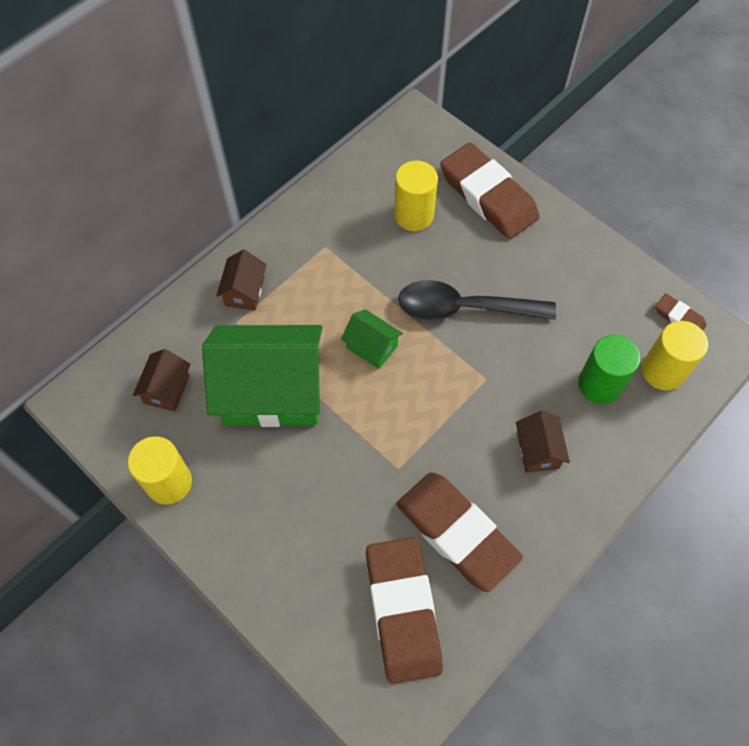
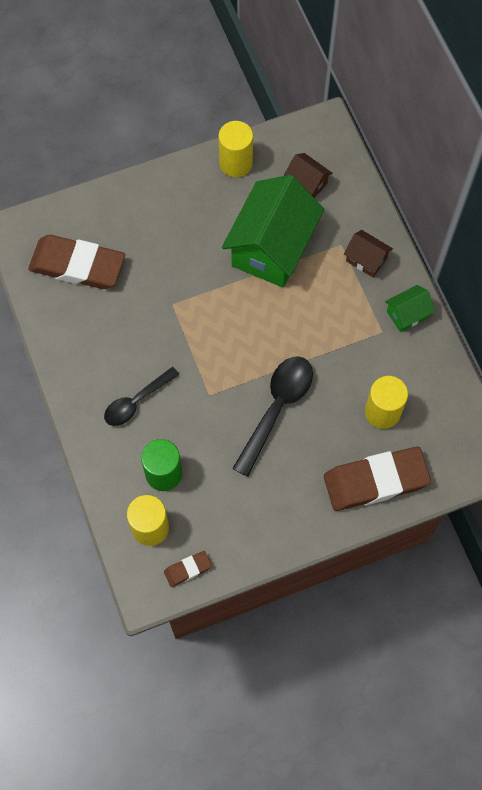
camera: 115 degrees right, 5 degrees up
green house [341,310,403,369] -> green house moved to [385,285,435,332]
brown eraser [396,472,523,592] -> none
brown house [516,411,570,473] -> black spoon [104,367,180,426]

